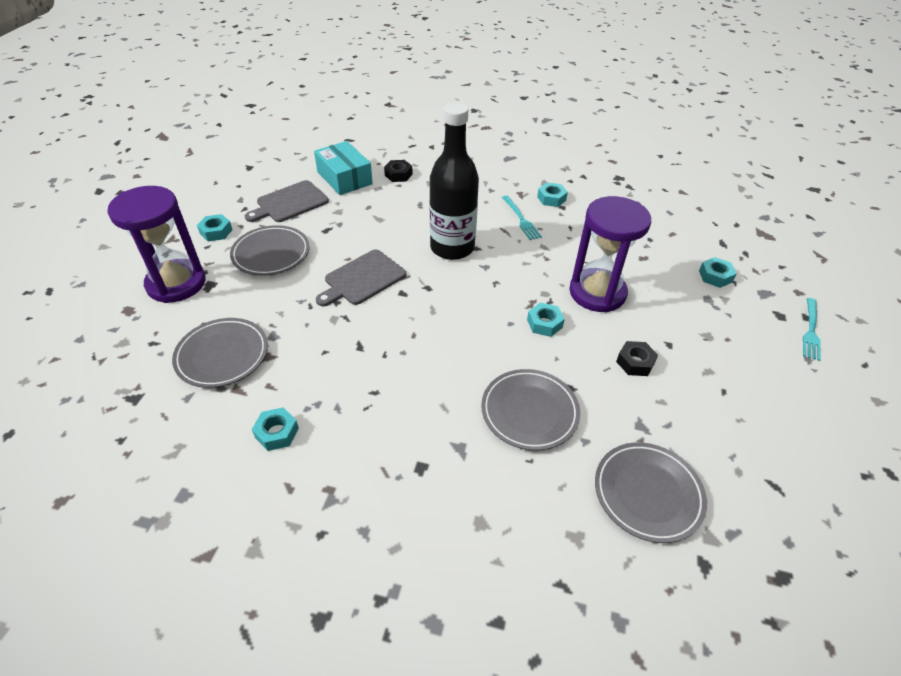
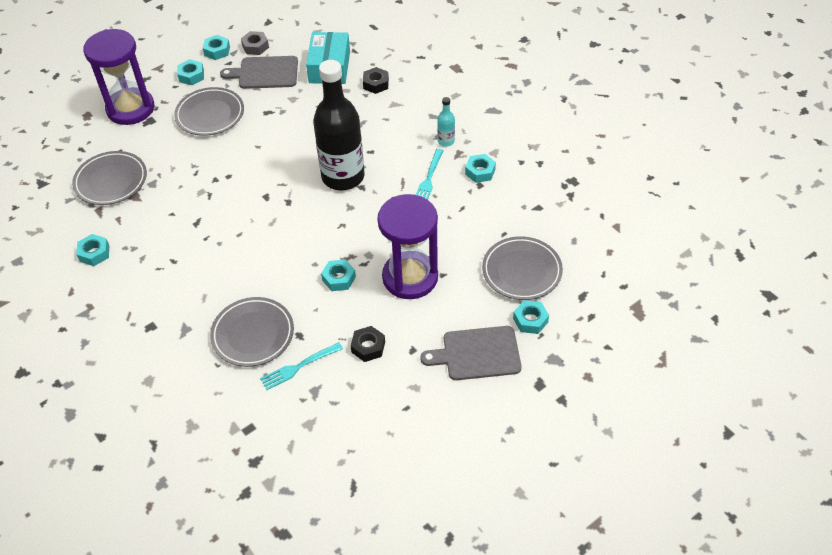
camera: 40 degrees right, 5 degrees up
grey cutting board [316,249,406,306] -> grey cutting board moved to [420,326,522,380]
grey plate [595,442,707,543] -> grey plate moved to [482,236,563,300]
turquoise fork [803,298,821,361] -> turquoise fork moved to [260,342,343,390]
none -> turquoise nut [203,35,230,60]
none -> grey nut [241,31,269,55]
none -> turquoise bottle [437,97,455,147]

